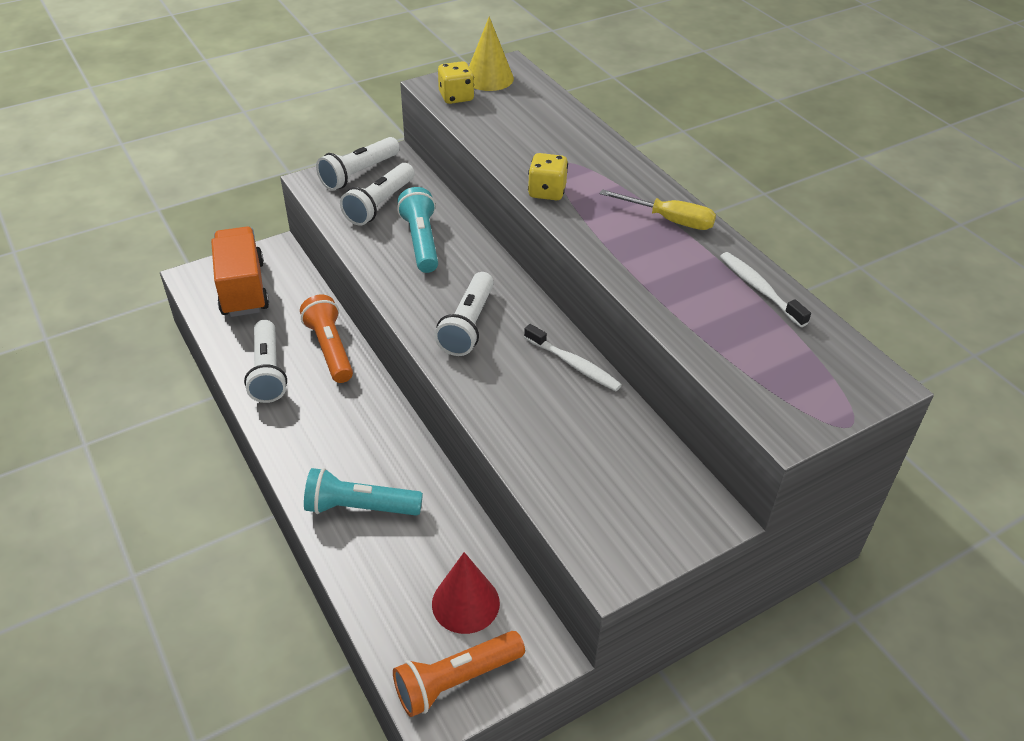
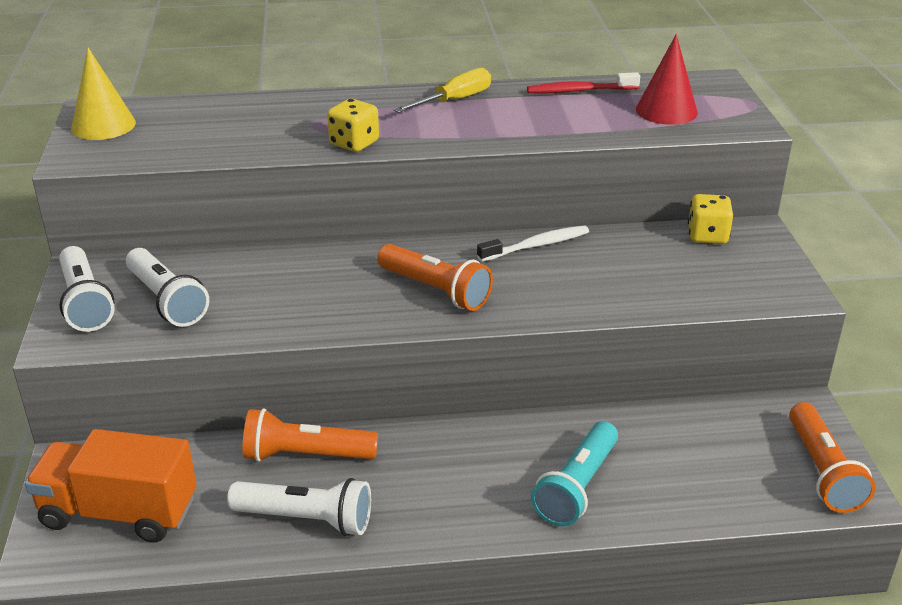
camera: 65 degrees left, 10 degrees down
turquoise flashlight [397,187,438,273] -> none
red cone [432,552,500,634] -> red cone moved to [636,34,698,125]
white flashlight [434,272,494,356] -> orange flashlight [377,244,493,311]
yellow dice [438,61,474,104] -> yellow dice moved to [688,194,733,244]
white toothbrush [720,252,811,327] -> red toothbrush [527,72,640,93]

